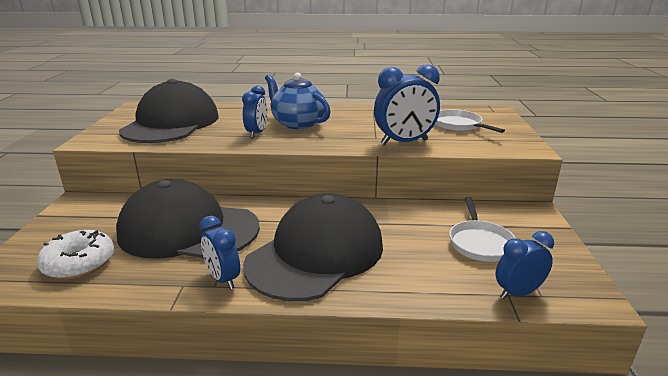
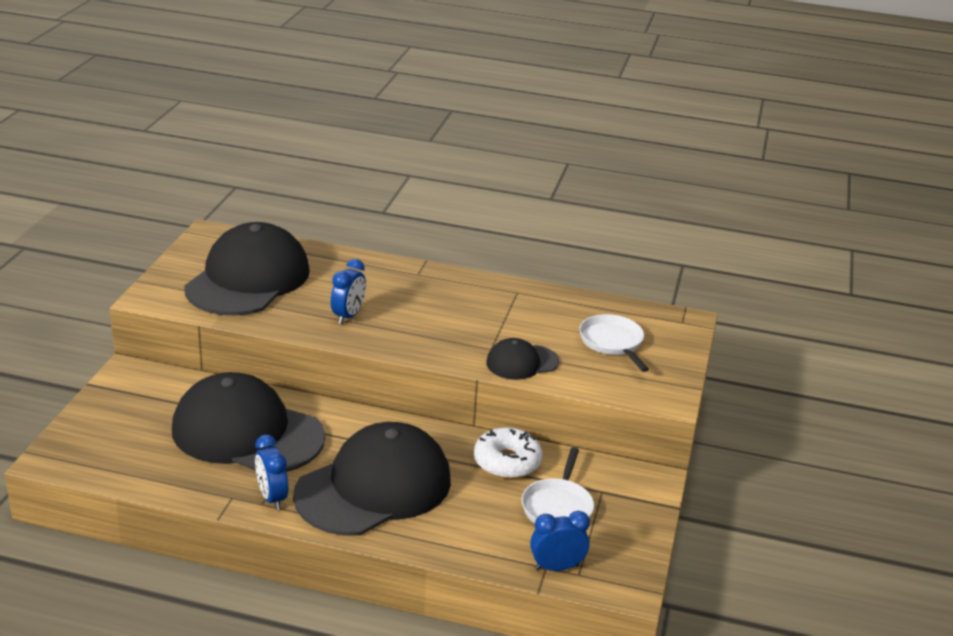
camera: 10 degrees right, 5 degrees up
white donut [37,230,114,279] -> white donut moved to [474,427,543,479]
blue teapot [265,73,331,129] -> none
blue clock [374,64,440,145] -> black cap [486,338,559,380]

